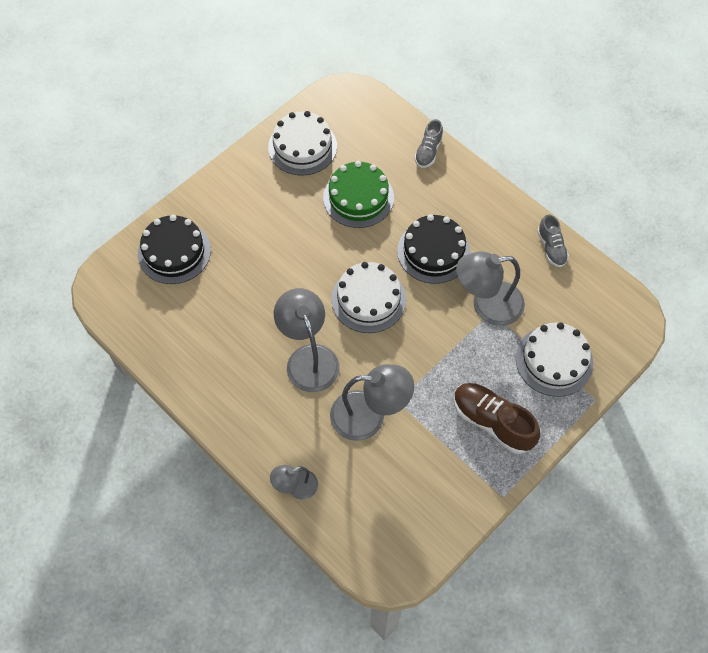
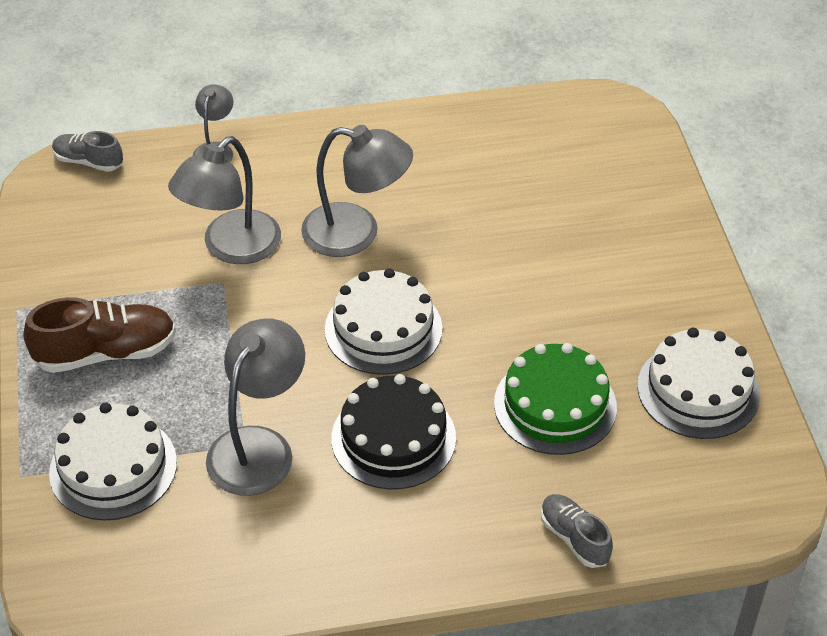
camera: 125 degrees right, 15 degrees down
black cake [138,215,211,284] -> none
grey shoe [537,214,569,267] -> grey shoe moved to [52,131,123,172]

